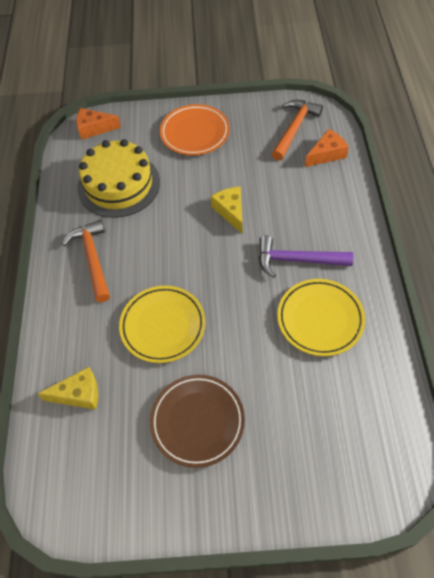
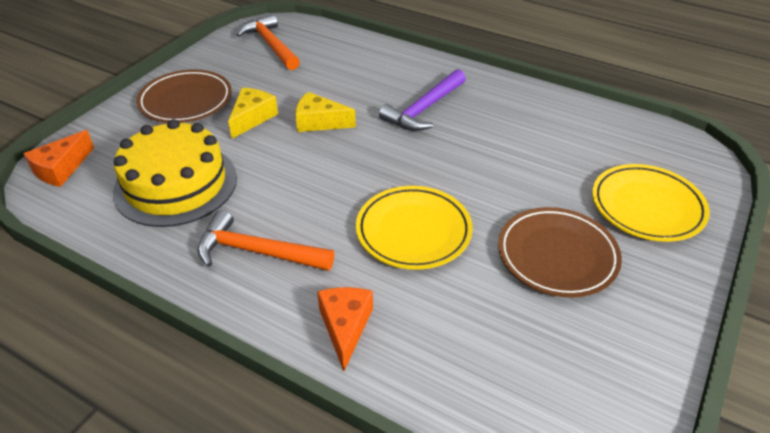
camera: 60 degrees left, 15 degrees down
yellow cheese [38,367,98,410] -> yellow cheese moved to [228,88,278,139]
orange plate [160,104,230,155] -> brown plate [136,69,232,123]
yellow plate [277,279,365,356] -> yellow plate moved to [592,164,710,242]
orange cheese [305,129,349,167] -> orange cheese moved to [317,287,373,371]

